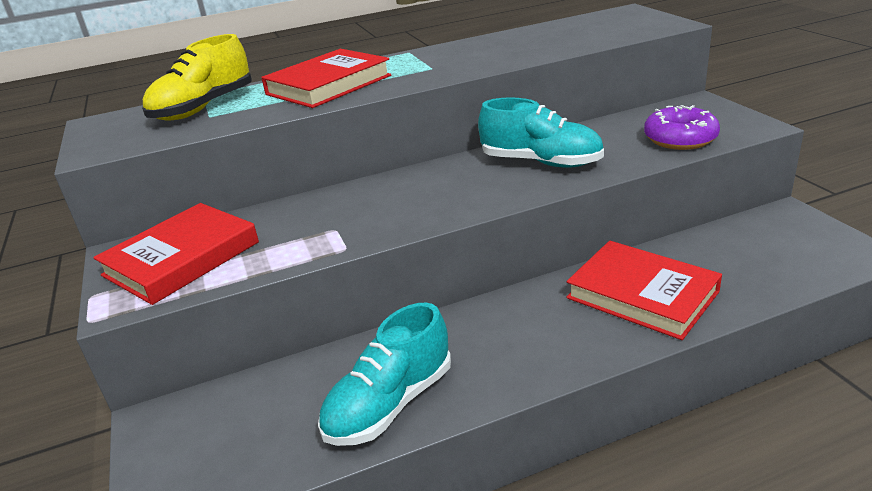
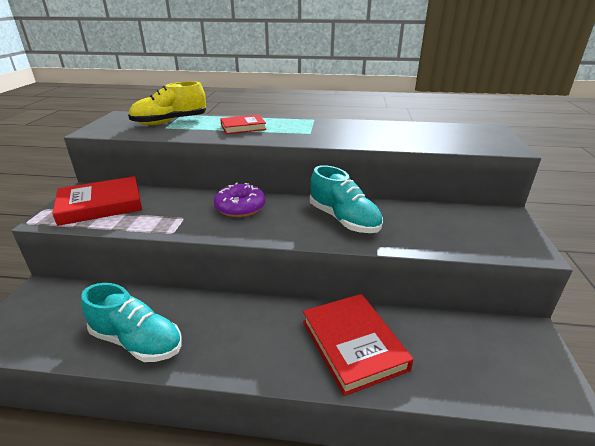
camera: 25 degrees right, 0 degrees up
red book [261,49,391,108] -> red book [220,115,266,134], size x0.60
turquoise shoe [318,303,451,446] -> turquoise shoe turned 135 degrees counterclockwise [81,283,182,362]
purple donut [644,105,720,150] -> purple donut moved to [214,182,265,217]

